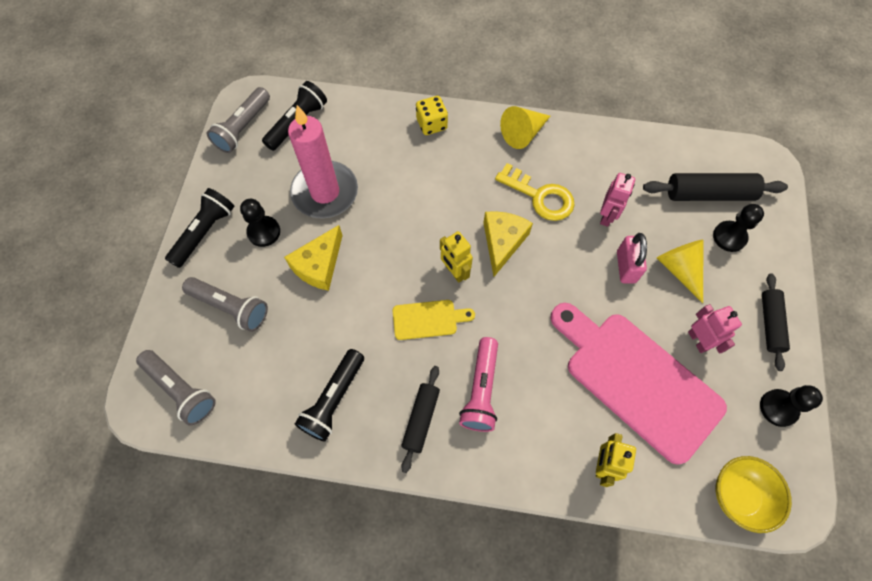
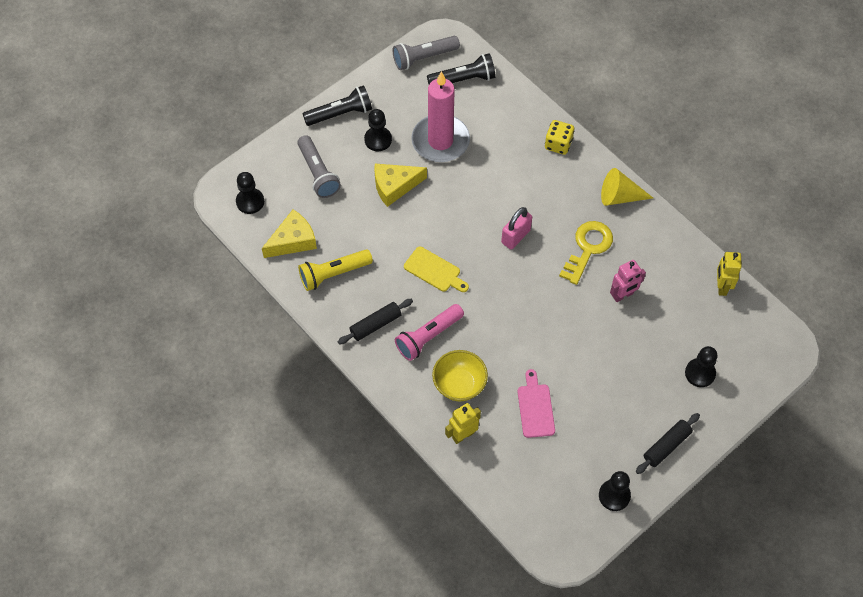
camera: 40 degrees right, 5 degrees down
grey flashlight [136,350,216,426] -> black pawn [236,172,264,214]
black flashlight [295,349,364,442] -> yellow flashlight [298,249,373,291]
yellow robot [440,231,473,283] -> yellow robot moved to [717,252,742,296]
yellow cheese [483,211,533,277] -> yellow cheese moved to [262,209,317,258]
yellow key [495,163,575,221] -> yellow key turned 135 degrees counterclockwise [559,221,613,285]
pink cutting board [550,303,727,465] -> pink cutting board [518,369,555,438], size x0.45
pink padlock [617,233,647,283] -> pink padlock moved to [501,207,532,249]
black rolling pin [643,173,788,201] -> none
yellow cone [657,240,703,303] -> none
pink robot [688,304,742,354] -> none
yellow bowl [716,456,792,533] -> yellow bowl moved to [432,350,488,401]

